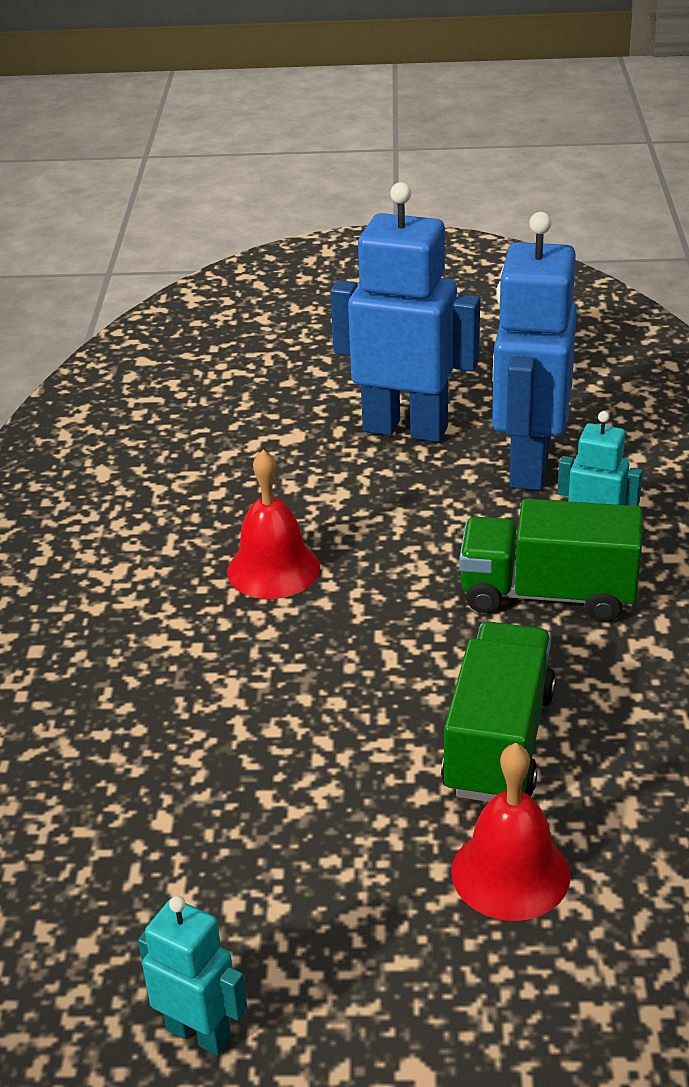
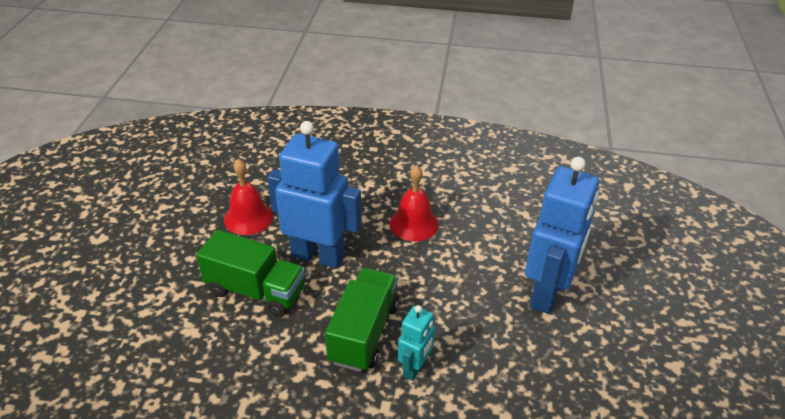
camera: 95 degrees right, 5 degrees up
turquoise robot [138,896,247,1055] -> none
red bell [451,743,570,921] -> red bell moved to [224,159,273,235]
blue robot [492,212,577,490] -> blue robot moved to [267,121,362,269]

